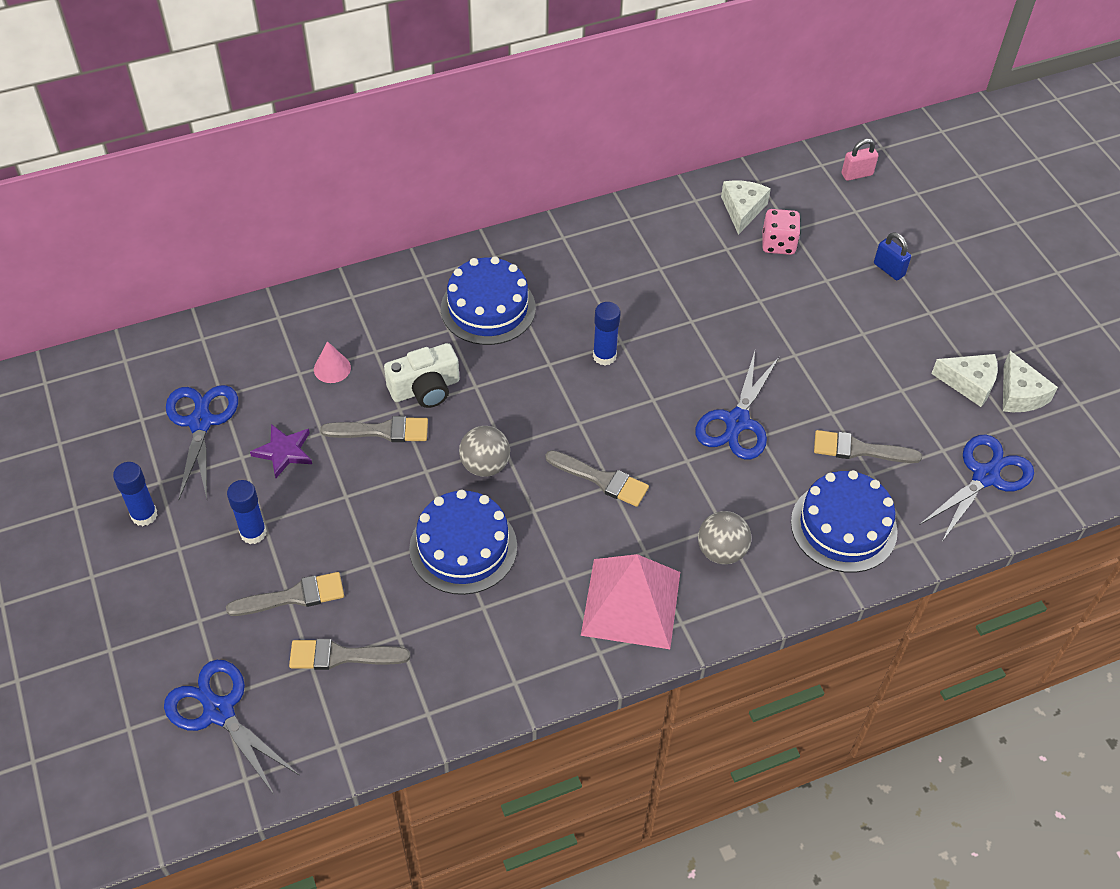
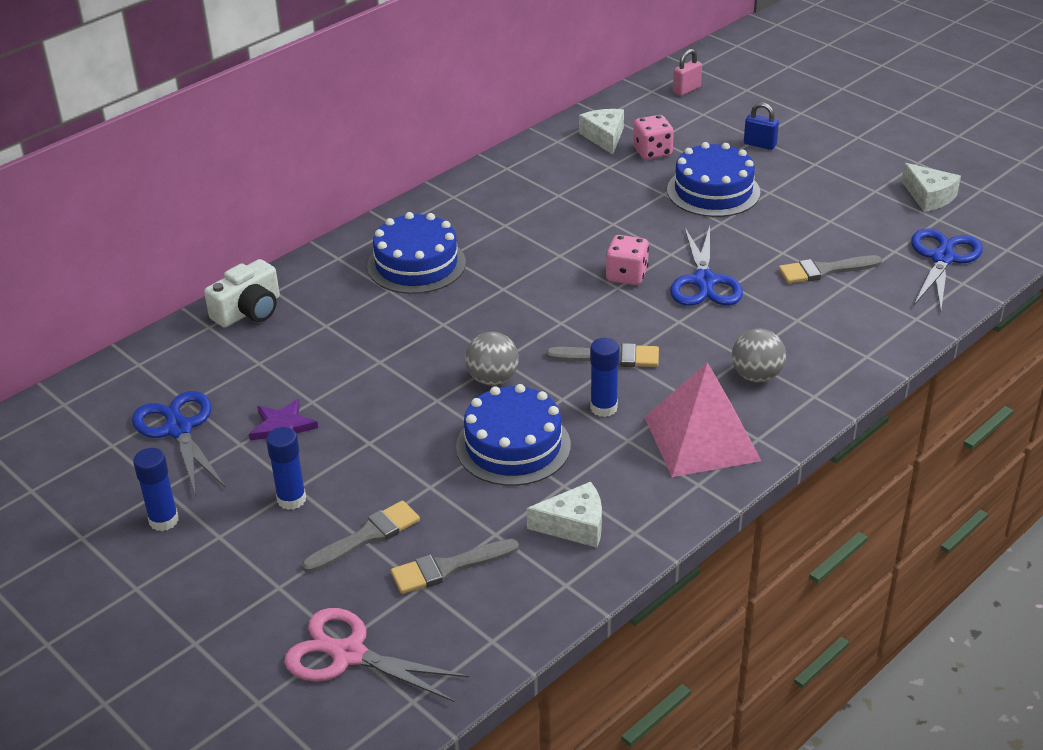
camera: 20 degrees left, 15 degrees down
blue scissors [164,660,299,794] -> pink scissors [284,608,469,702]
pink cone [314,341,351,383] -> none
grey brush [320,416,428,442] -> none
white camera [384,343,460,408] -> white camera moved to [204,259,280,328]
blue glue stick [593,302,621,365] -> blue glue stick moved to [590,338,620,417]
blue cake [791,470,898,573] -> blue cake moved to [667,142,760,217]
white cheese [931,354,998,407] -> white cheese moved to [527,482,602,548]
none -> pink dice [606,235,649,285]

